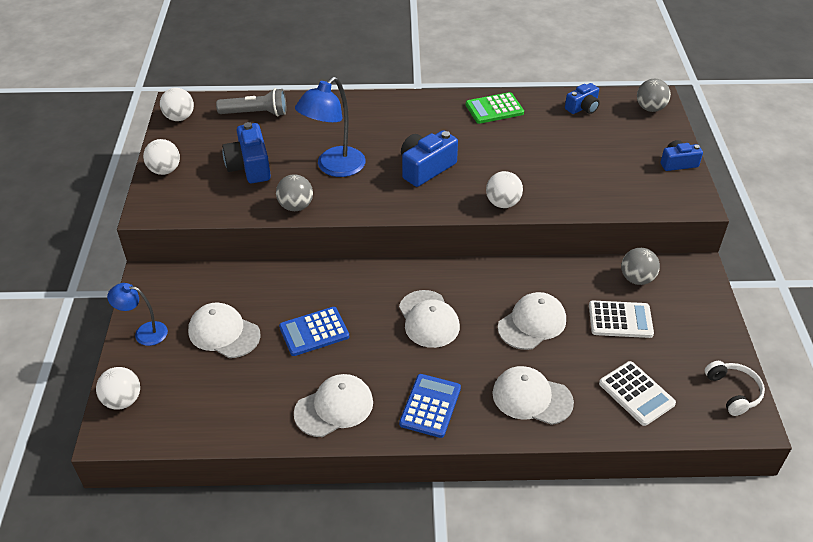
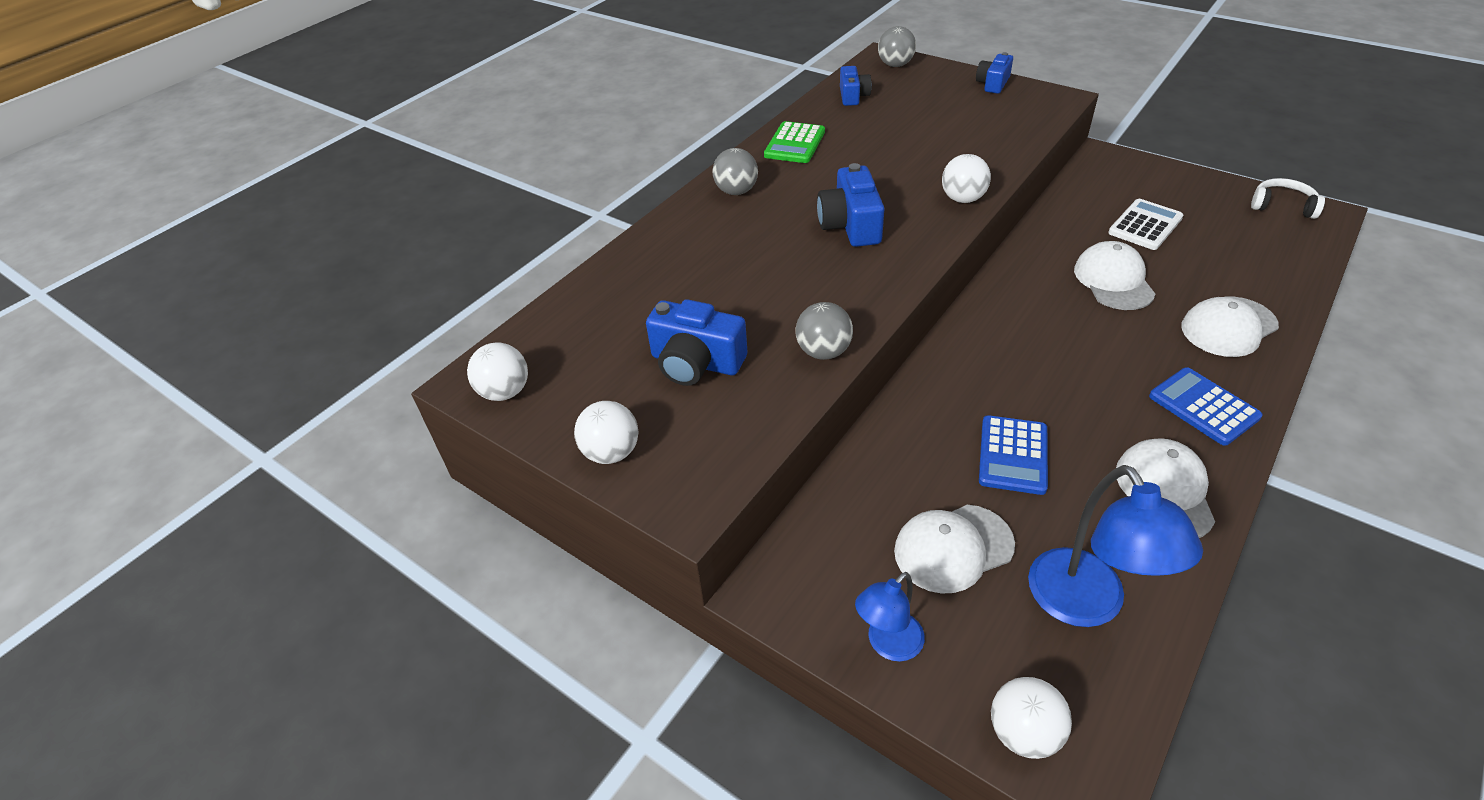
camera: 50 degrees left, 0 degrees up
grey flashlight [216,88,286,116] -> none
blue lamp [295,77,366,177] -> blue lamp moved to [1028,465,1203,627]
white cap [399,290,460,348] -> none
white calculator [599,361,676,426] -> none
grey ball [621,248,660,285] -> grey ball moved to [712,148,758,195]

